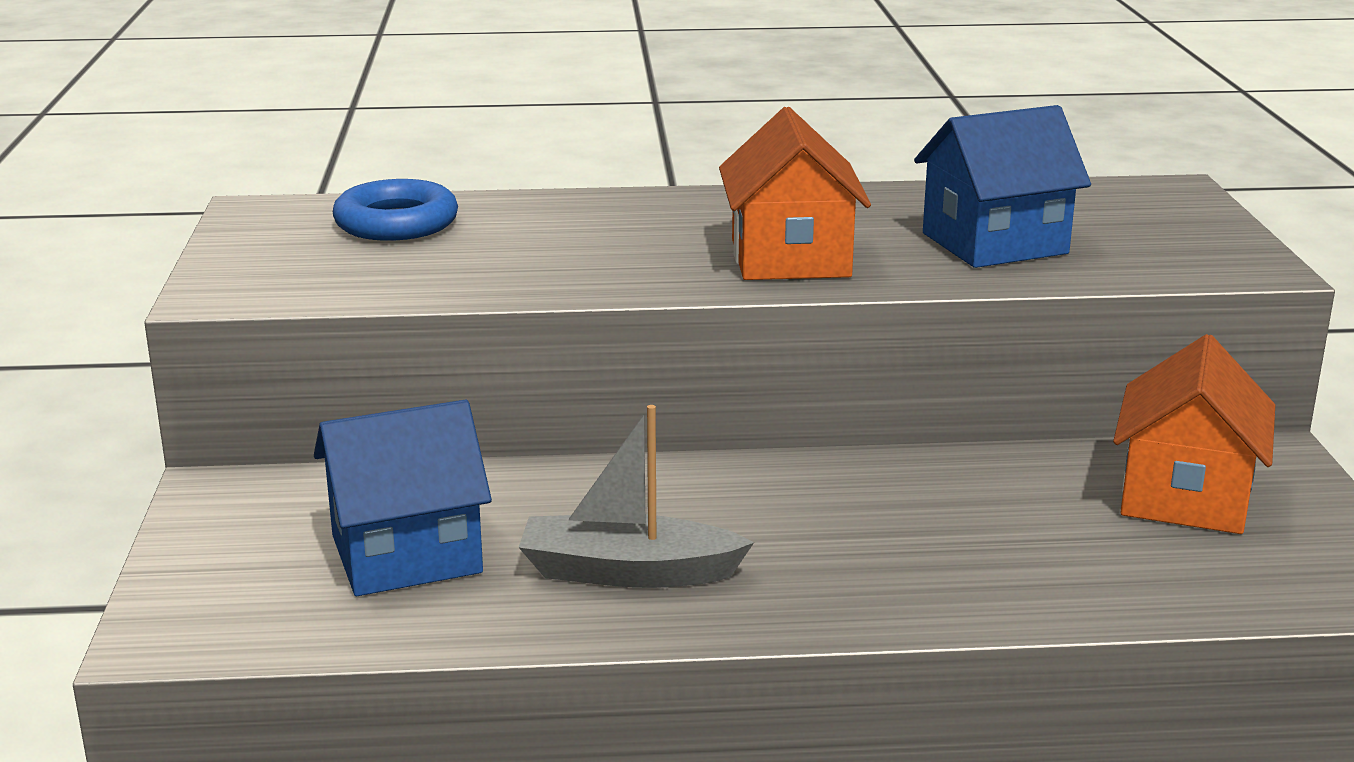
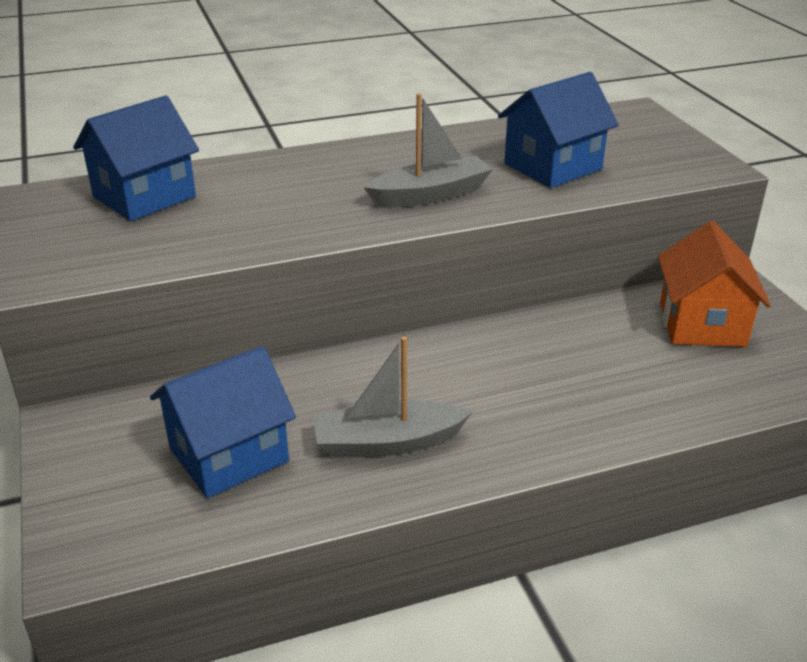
camera: 15 degrees left, 10 degrees up
blue ring [333,179,458,241] -> blue house [73,95,199,221]
orange house [719,107,871,280] -> grey boat [364,93,493,208]

